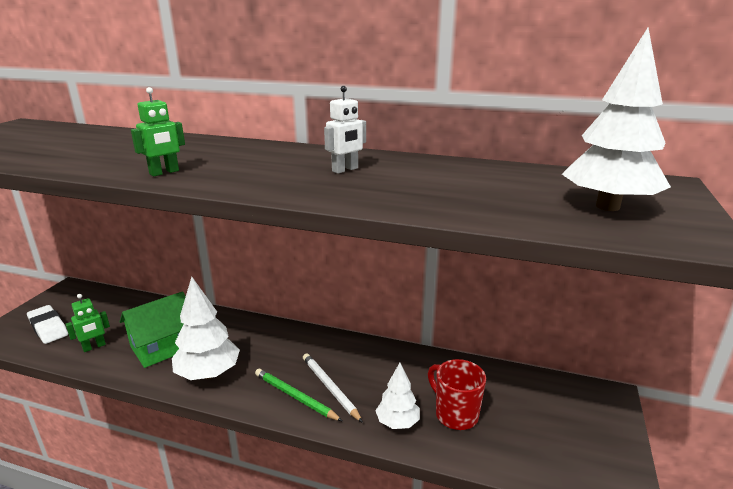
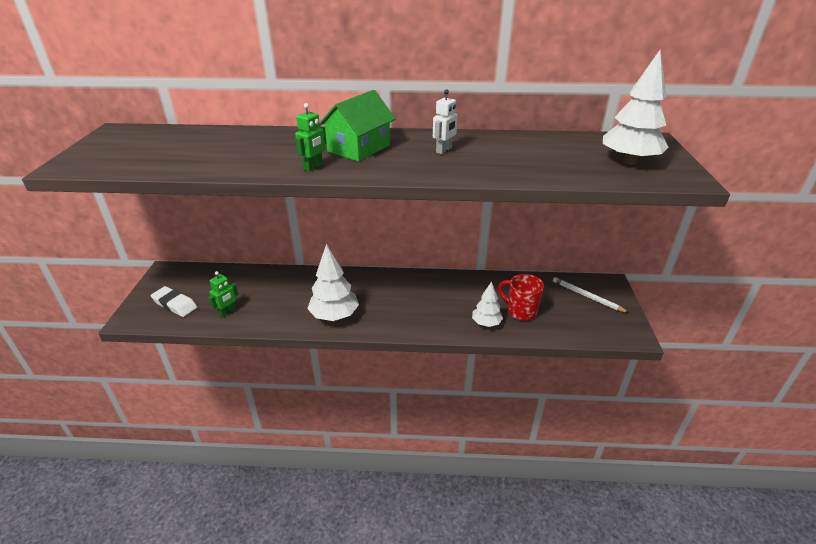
camera: 15 degrees left, 10 degrees up
green house [120,291,186,368] -> green house moved to [319,90,395,162]
green pencil [255,368,342,421] -> none
white pencil [303,353,363,423] -> white pencil moved to [553,277,629,313]

